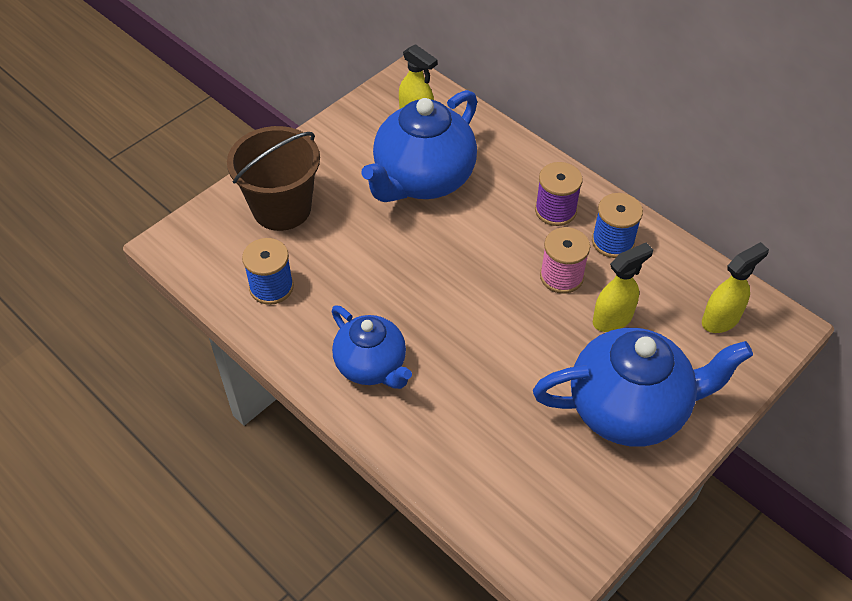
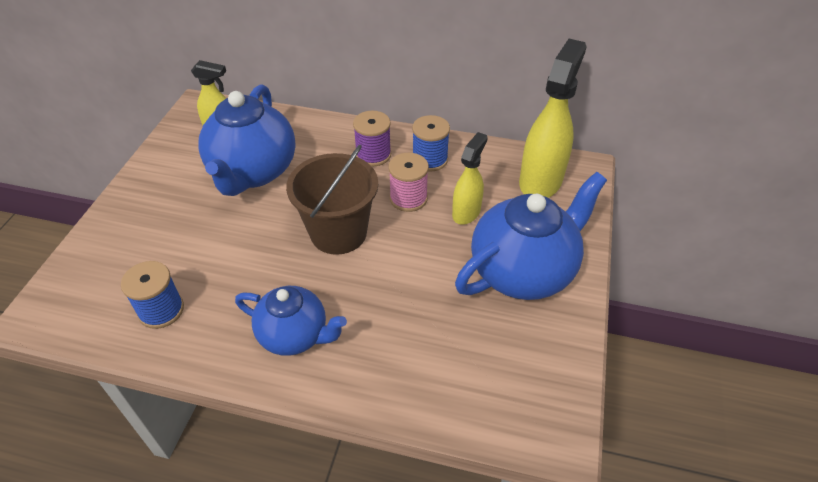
camera: 30 degrees left, 5 degrees down
brown bucket [227,126,320,231] -> brown bucket moved to [286,145,378,255]
yellow spray bottle [702,242,769,333] -> yellow spray bottle [519,39,587,198], size x1.70

